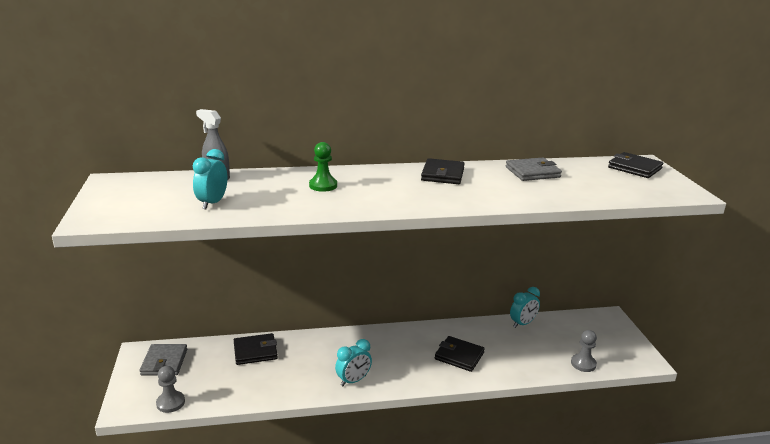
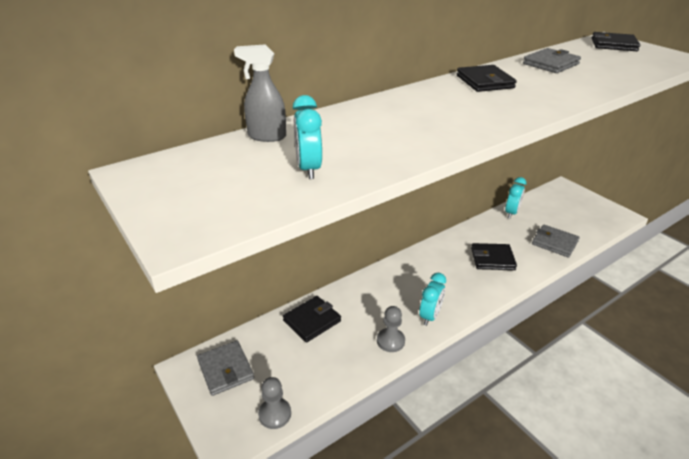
camera: 25 degrees left, 10 degrees up
green pawn [309,142,337,192] -> none
grey pawn [571,330,597,372] -> grey pawn moved to [377,306,405,352]
none -> grey wallet [532,224,579,258]

